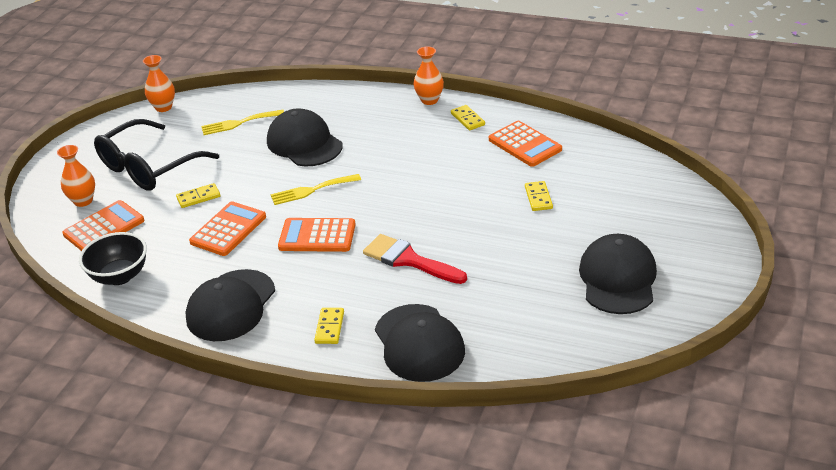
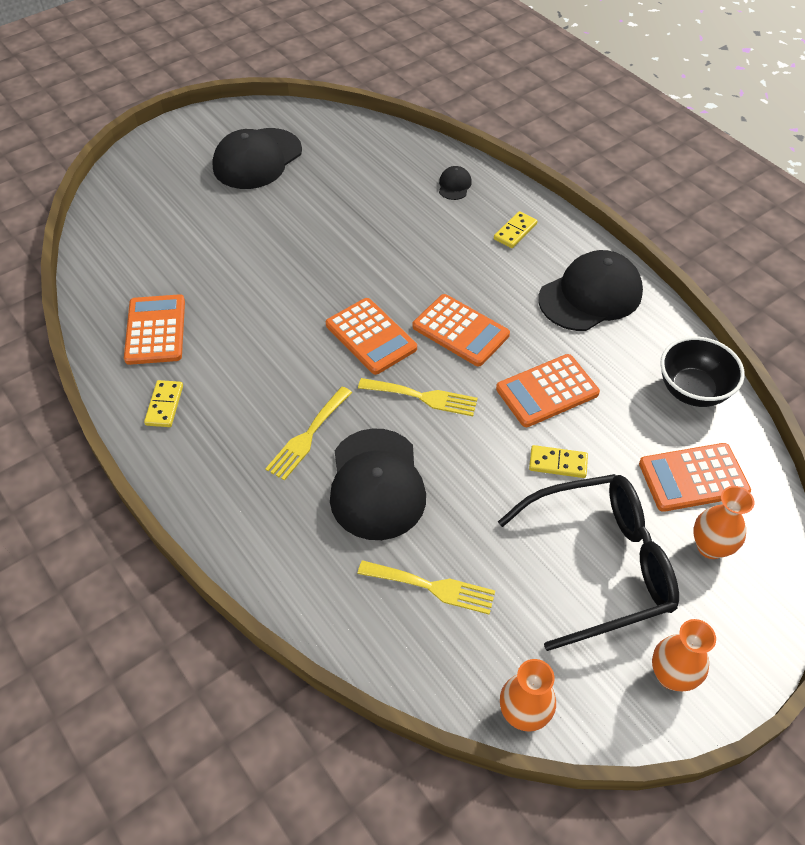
camera: 150 degrees left, 15 degrees up
red brush [363,234,467,284] -> none
black cap [375,304,465,382] -> black cap [439,166,472,200], size x0.44
orange vase [414,46,444,105] -> orange vase moved to [652,619,716,692]
yellow domino [525,181,553,211] -> none
none -> yellow fork [265,387,352,481]
none -> orange calculator [326,298,417,375]

